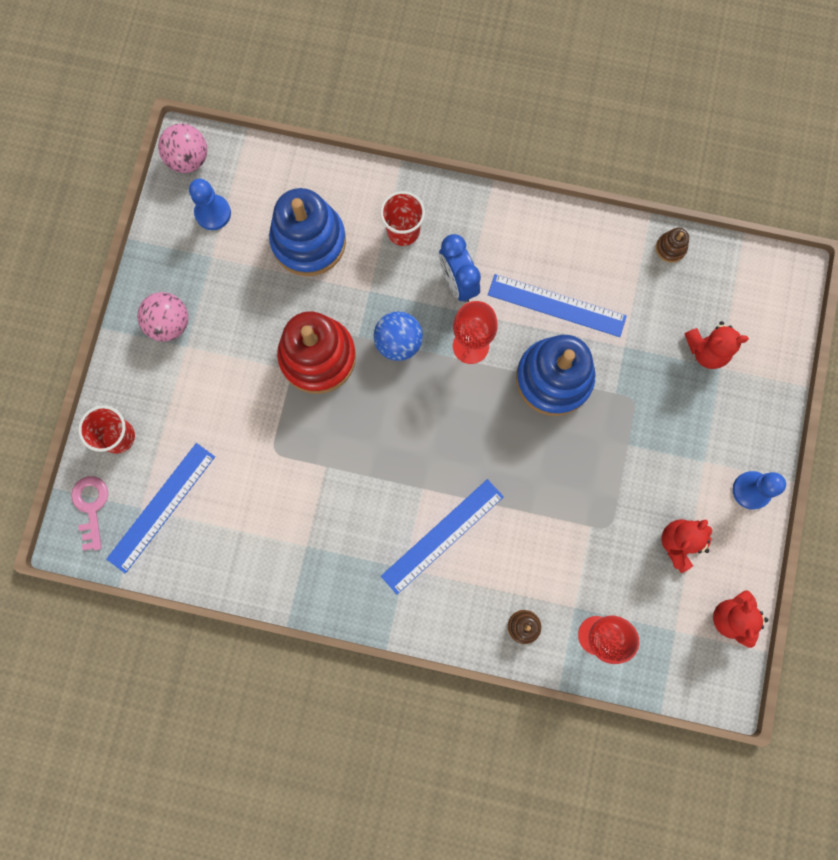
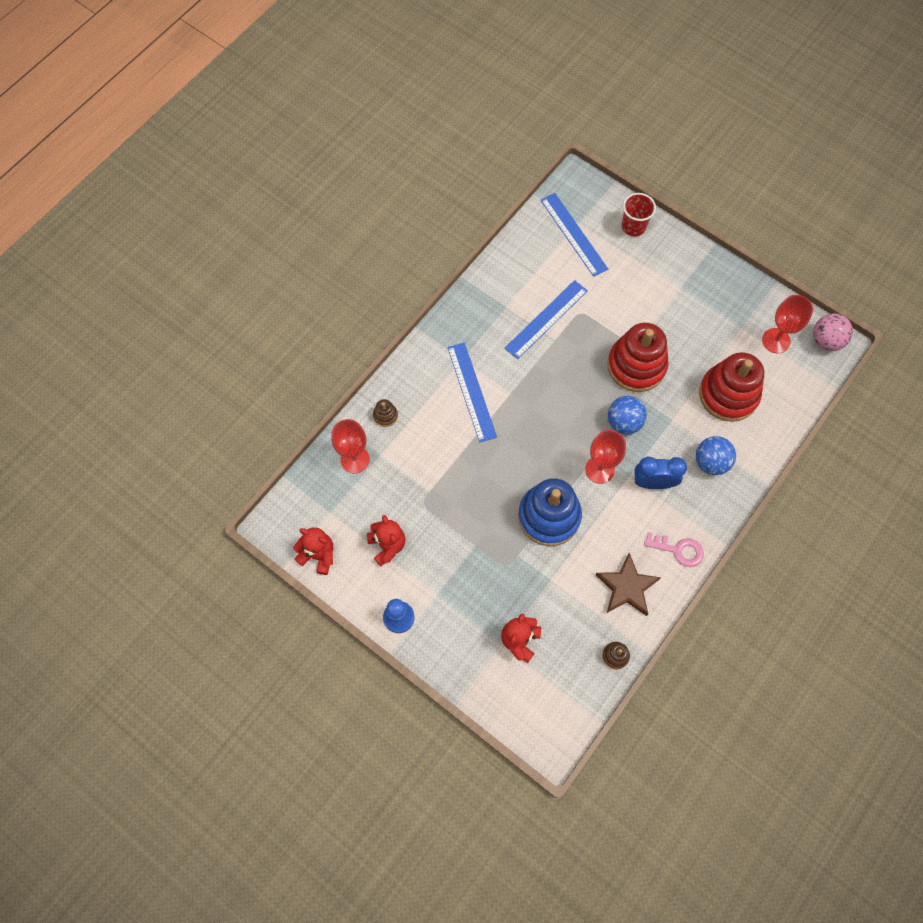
camera: 115 degrees right, 10 degrees down
pink key [71,476,108,550] -> pink key moved to [644,532,704,567]
pink ball [137,292,188,342] -> none
blue pawn [189,179,231,230] -> red goblet [762,295,813,353]
blue stacking toy [269,188,346,276] -> red stacking toy [699,352,764,422]
red cup [380,191,425,246] -> blue ball [696,436,736,475]
blue ruler [488,274,627,337] -> blue ruler moved to [504,280,588,359]
none -> brown star [596,553,661,616]

